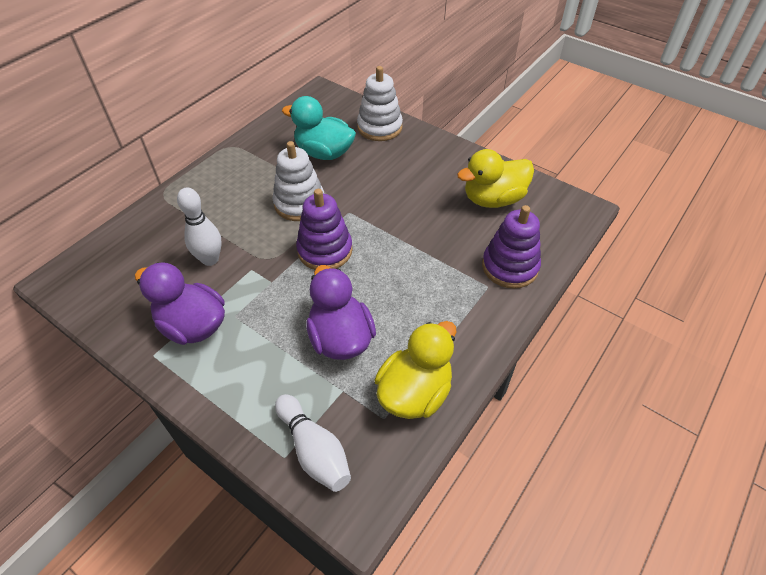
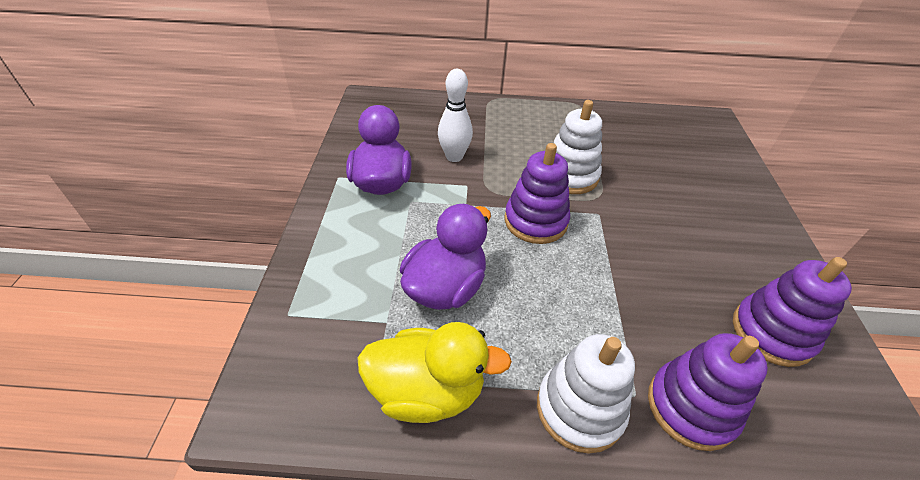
camera: 55 degrees right, 5 degrees down
white bowling pin [275,394,351,492] -> none
turquoise duck [282,96,356,160] -> none
white stacking toy [357,66,403,141] -> white stacking toy moved to [537,334,635,454]
yellow duck [457,149,534,208] -> purple stacking toy [733,257,852,367]

